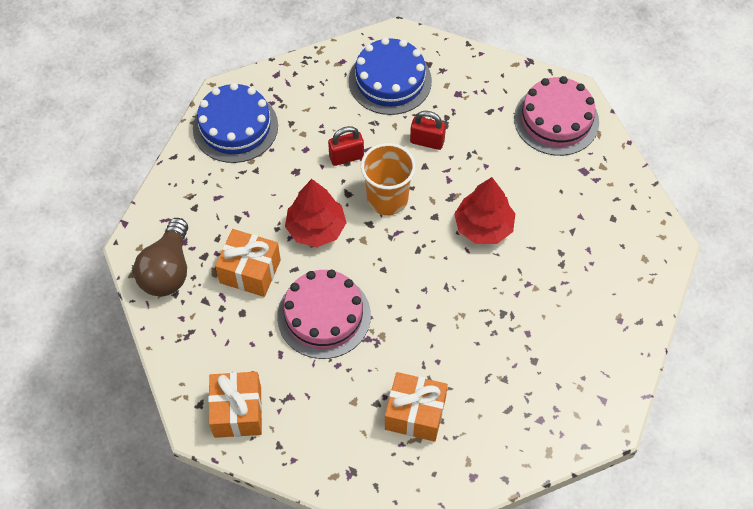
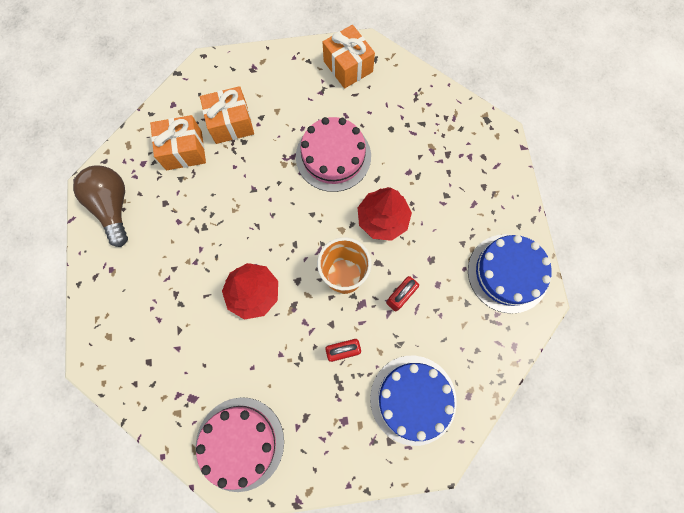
camera: 150 degrees right, 15 degrees up
brown light bulb [133,218,188,296] -> brown light bulb moved to [73,165,128,247]
orange gift [215,229,281,297] -> orange gift moved to [150,115,206,170]

